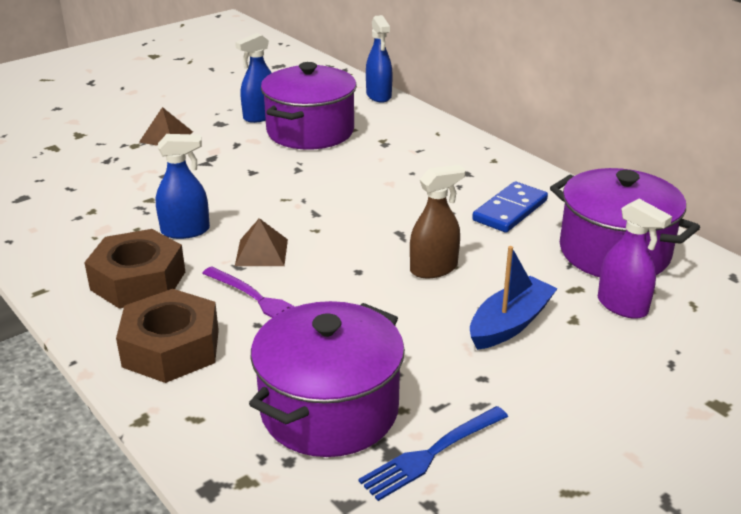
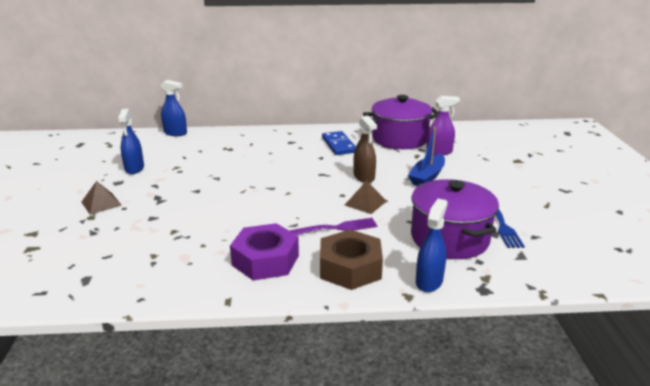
camera: 55 degrees left, 5 degrees down
brown nut [84,229,185,309] -> purple nut [230,223,299,281]
blue spray bottle [156,134,210,239] -> blue spray bottle moved to [416,199,448,292]
brown pyramid [235,218,288,266] -> brown pyramid moved to [345,181,387,214]
purple pot [261,62,357,150] -> none
brown spray bottle [410,165,466,279] -> brown spray bottle turned 150 degrees clockwise [354,116,377,183]
blue boat [470,246,558,350] -> blue boat turned 135 degrees counterclockwise [408,127,445,186]

